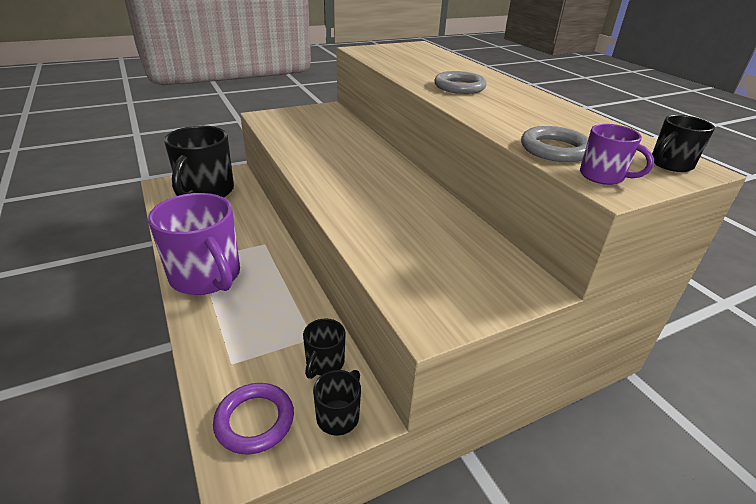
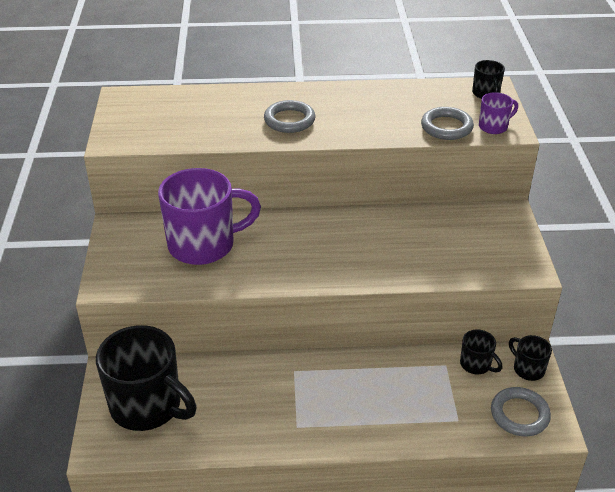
camera: 65 degrees left, 5 degrees up
purple mug [148,193,240,295] -> purple mug moved to [158,168,261,265]
purple ring [213,383,294,455] -> grey ring [491,387,551,436]

